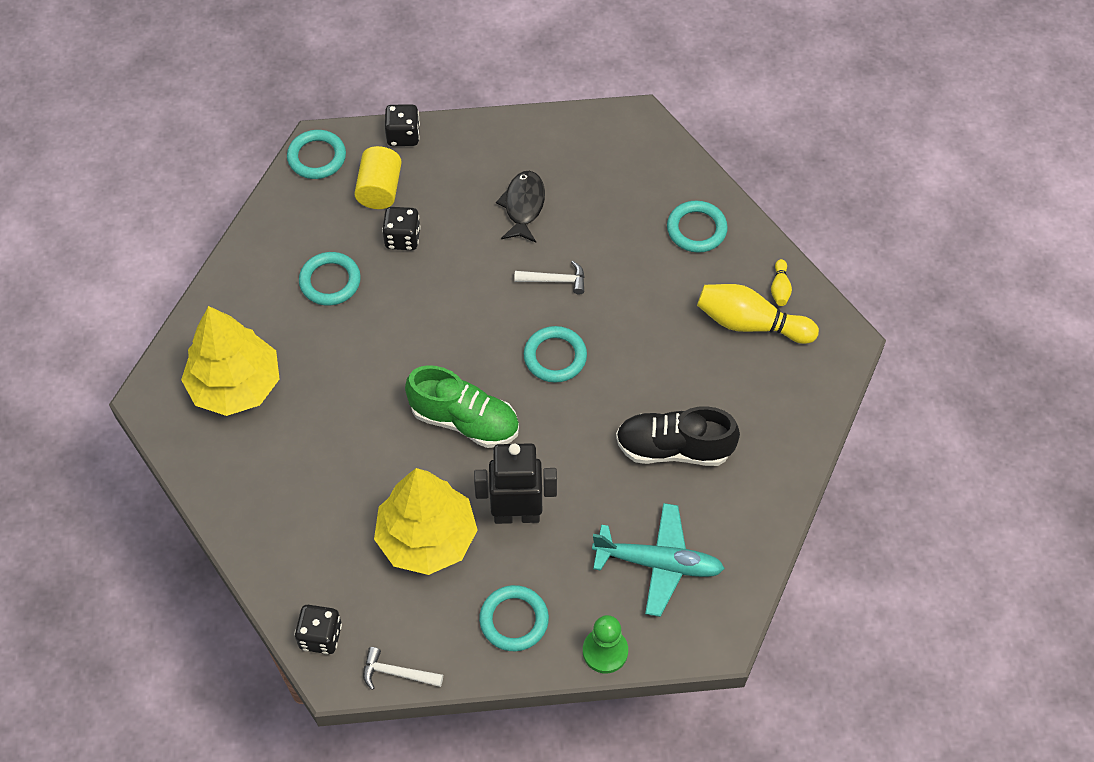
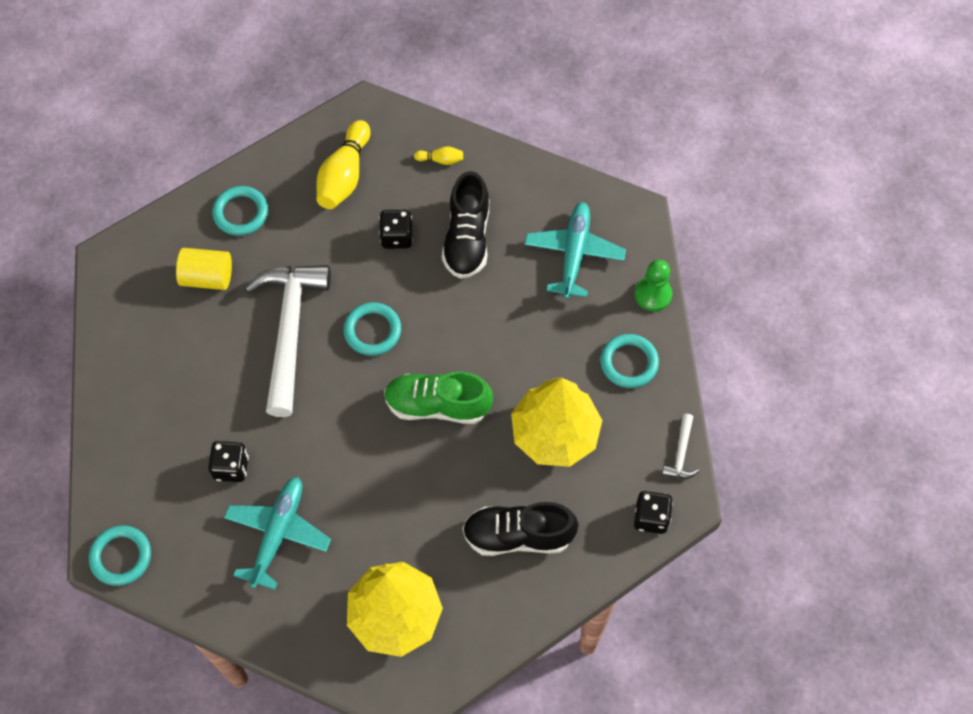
camera: 90 degrees left, 5 degrees up
turquoise ring [299,252,361,306] -> turquoise plane [224,477,331,590]
yellow cylinder [354,146,402,209] -> yellow cylinder moved to [176,248,232,290]
black dice [385,104,420,146] -> black dice moved to [379,210,413,249]
green shoe [405,365,519,448] -> green shoe turned 105 degrees counterclockwise [384,372,493,424]
black robot [474,443,557,524] -> none
black fish [496,171,545,243] -> none
white hammer [514,261,584,294] -> white hammer [245,265,331,417], size x2.45
yellow bowling pin [771,259,792,306] -> yellow bowling pin moved to [414,146,463,165]
none -> black shoe [462,502,578,556]

